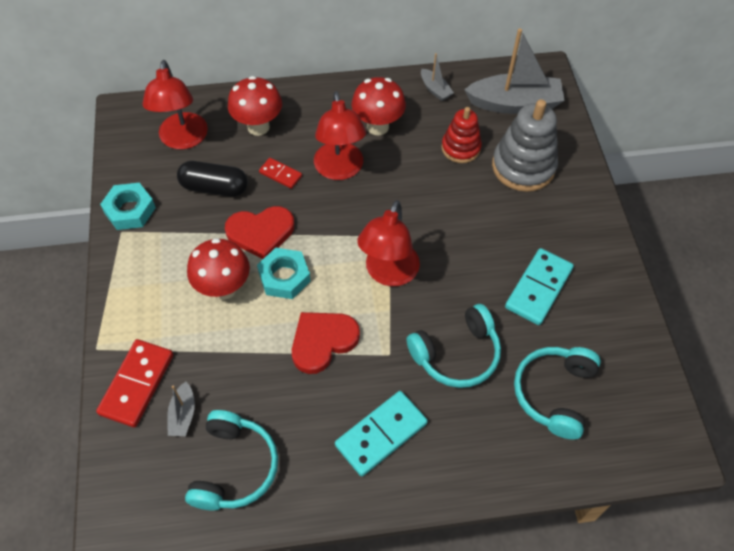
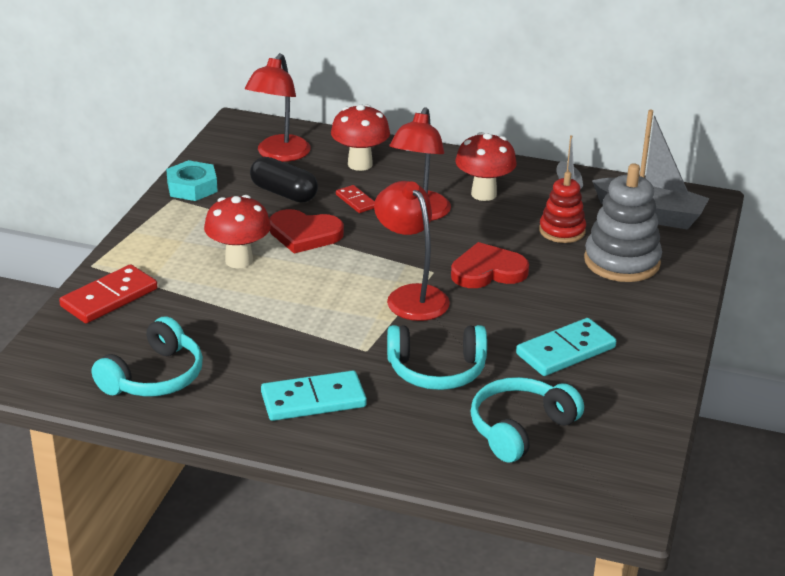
camera: 25 degrees right, 25 degrees down
grey boat [167,382,195,436] -> none
turquoise nut [257,248,311,299] -> none
red heart [292,312,360,374] -> red heart moved to [451,242,529,288]
red lamp [357,200,420,286] -> red lamp turned 105 degrees clockwise [374,181,450,321]

